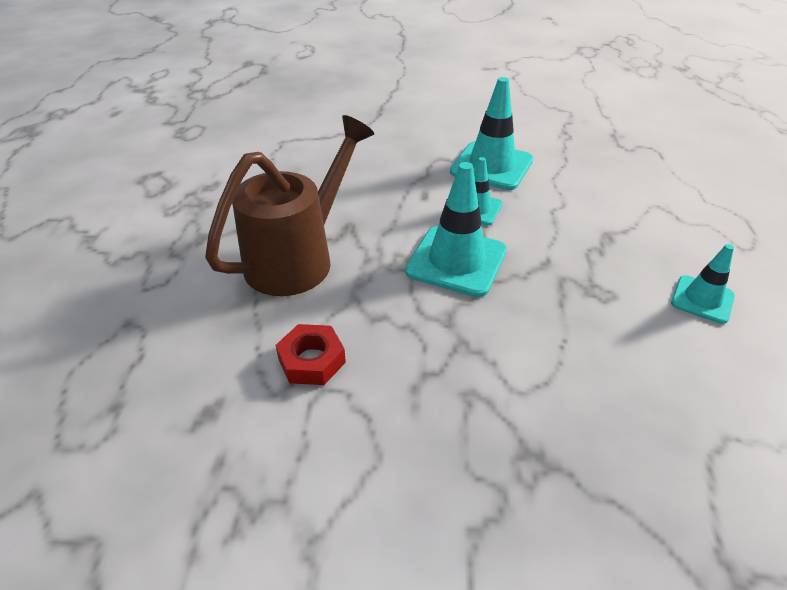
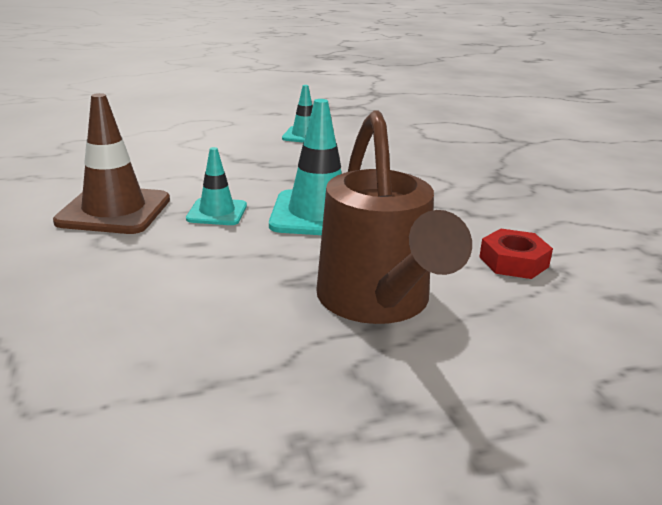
camera: 110 degrees left, 15 degrees down
brown watering can [205,115,374,296] -> brown watering can turned 120 degrees counterclockwise [316,110,472,324]
turquoise traffic cone [450,77,533,190] -> brown traffic cone [53,93,170,234]

